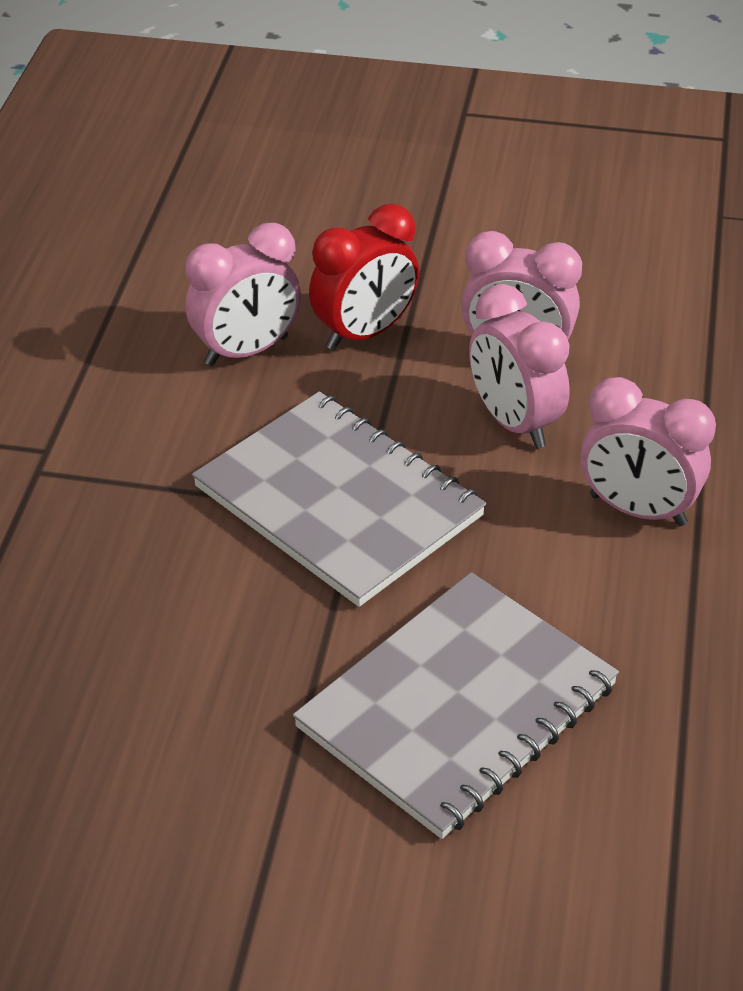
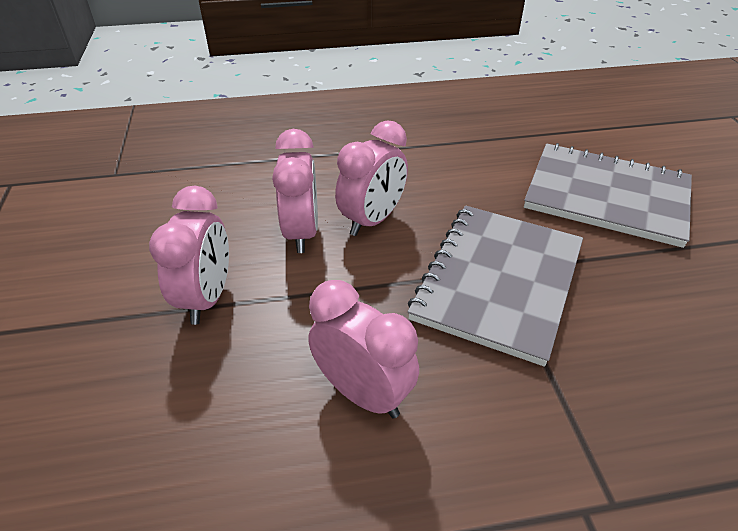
camera: 110 degrees left, 0 degrees up
red clock [309,204,419,350] -> none
pink clock [581,377,716,526] -> pink clock moved to [149,185,229,325]

